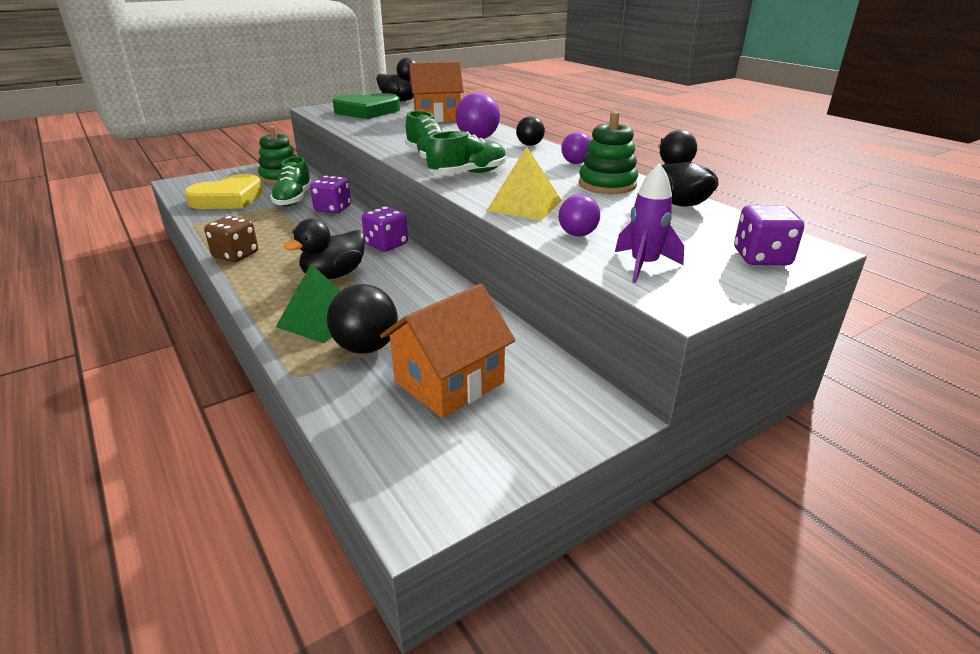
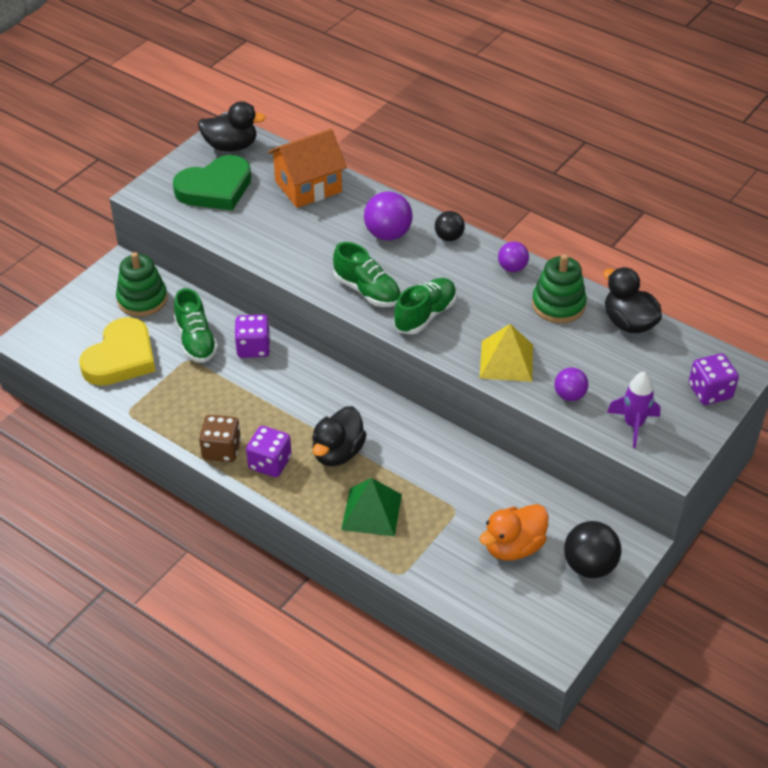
camera: 20 degrees left, 15 degrees up
black ball [327,284,398,354] -> black ball moved to [564,521,621,578]
purple dice [362,206,408,252] -> purple dice moved to [246,426,292,477]
orange house [380,284,516,418] -> orange duck [479,504,548,560]

